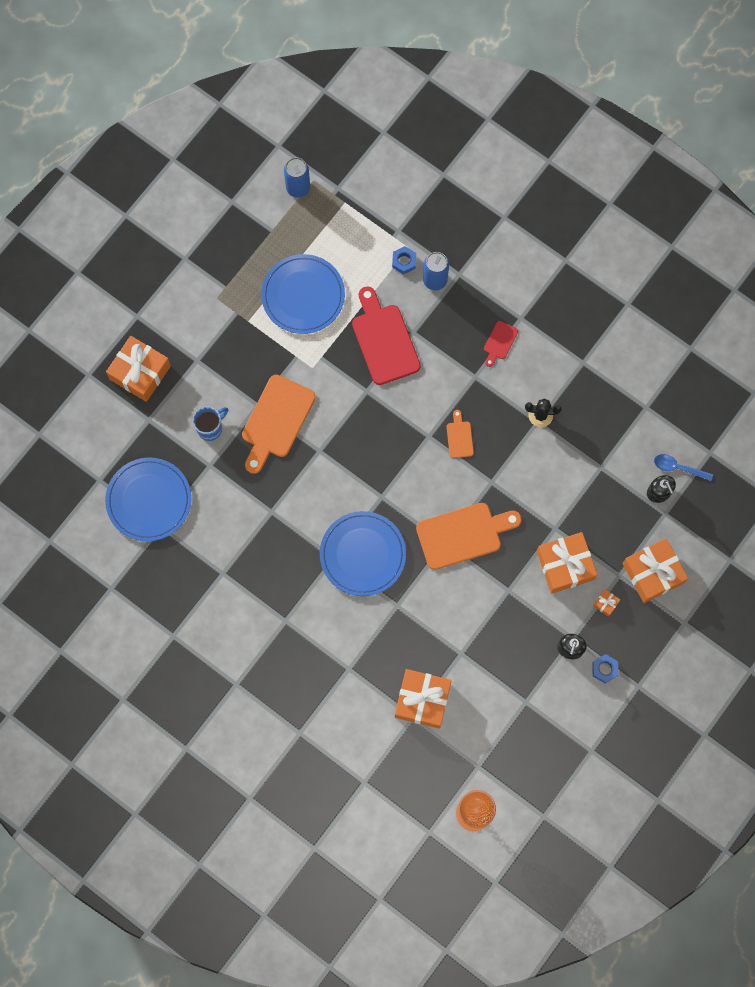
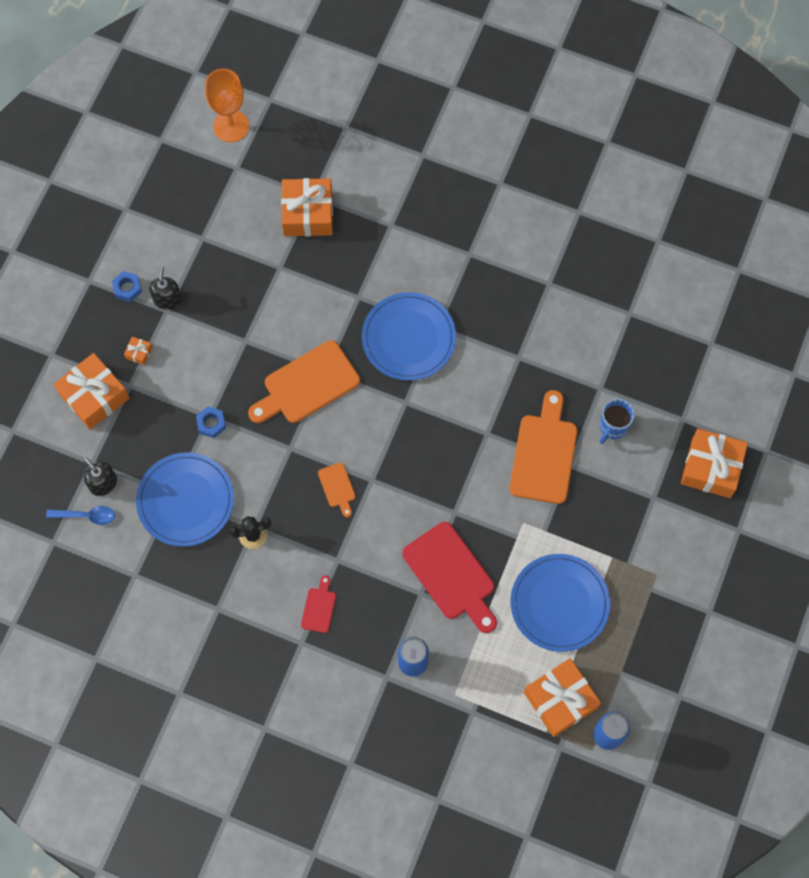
camera: 165 degrees right, 5 degrees down
blue plate [105,458,191,541] -> blue plate moved to [136,452,234,547]
blue nut [392,246,416,275] -> blue nut moved to [196,406,226,438]
orange gift [537,532,597,594] -> orange gift moved to [524,658,601,737]

